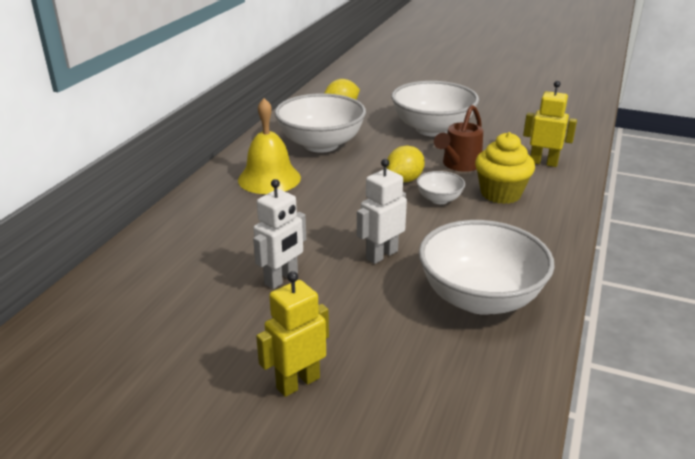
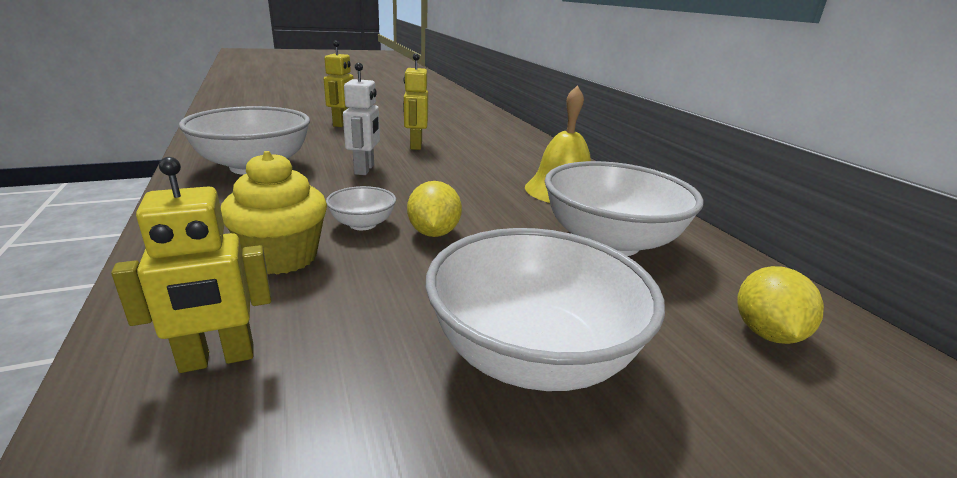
camera: 135 degrees right, 5 degrees down
white robot [253,179,306,289] -> yellow robot [403,53,428,150]
brown watering can [434,105,483,172] -> none

